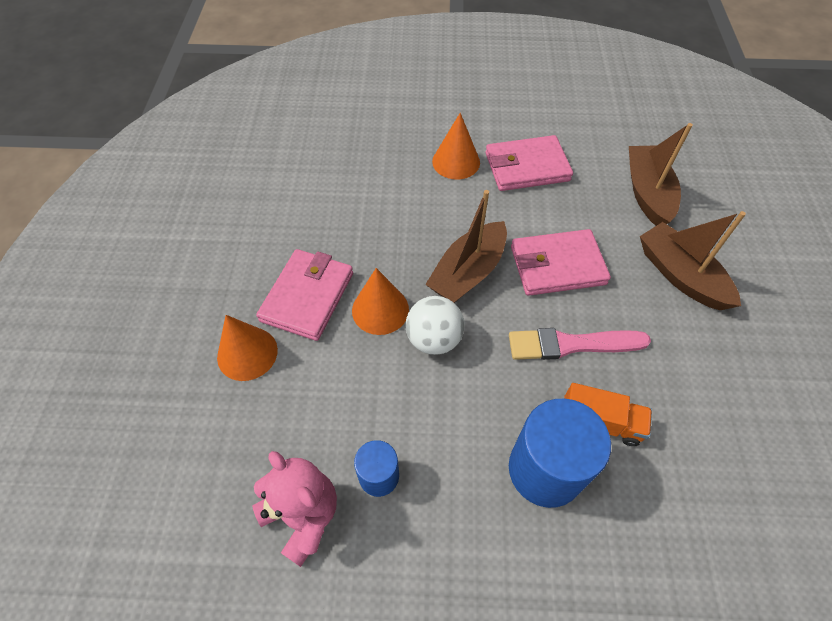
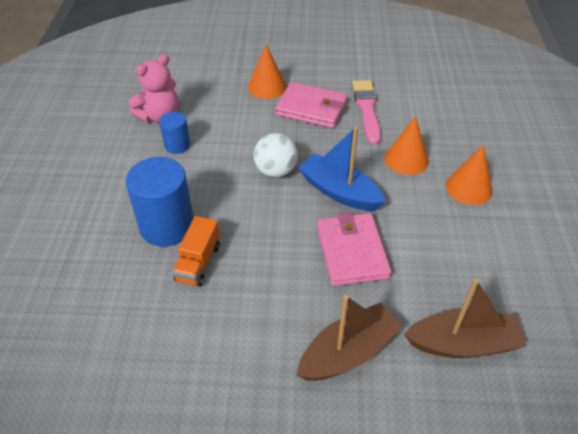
camera: 90 degrees right, 10 degrees down
orange cone [352,268,409,335] -> orange cone moved to [385,116,429,175]
brown boat [425,190,507,303] -> blue boat [298,126,385,211]
pink wallet [485,135,573,191] -> none
pink brush [509,328,651,360] -> pink brush moved to [352,80,381,144]

